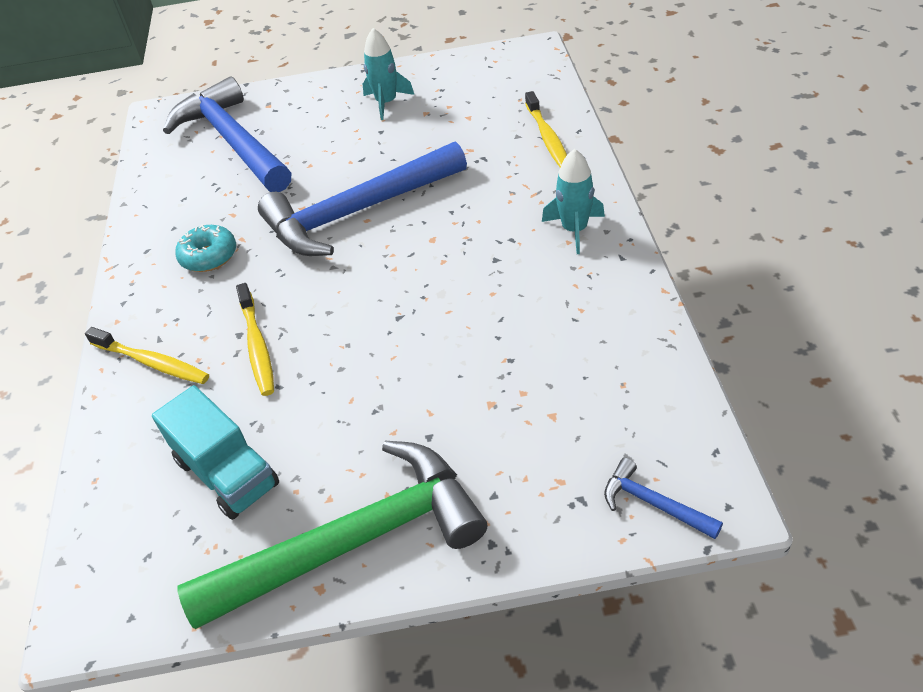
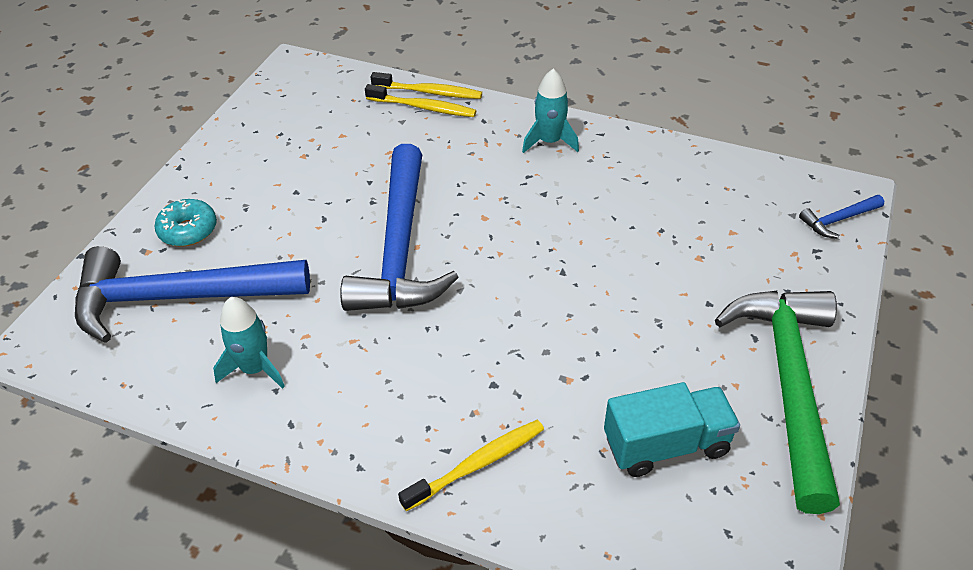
camera: 65 degrees left, 0 degrees up
turquoise donut [175,224,236,272] -> turquoise donut moved to [154,199,217,247]
yellow toothbrush [236,283,274,396] -> yellow toothbrush moved to [371,72,482,99]
turquoise rocket [363,28,414,120] -> turquoise rocket moved to [213,297,285,389]

